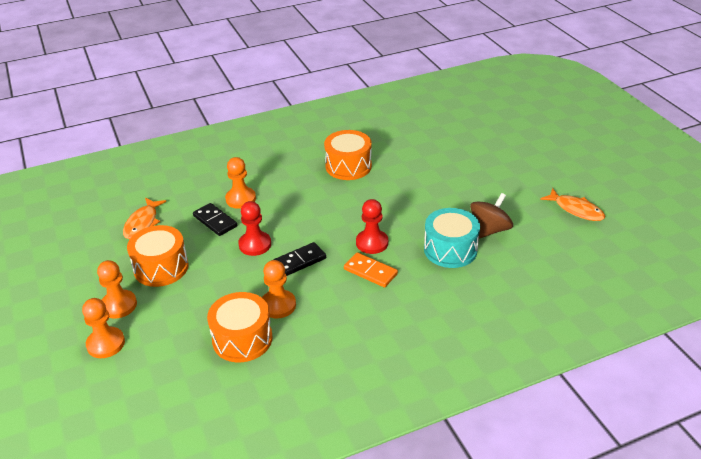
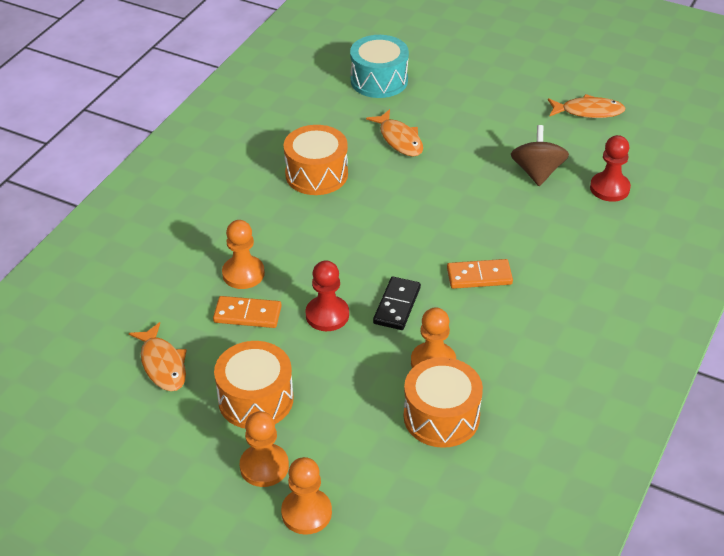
camera: 40 degrees left, 5 degrees up
black domino [193,203,237,236] -> orange domino [213,296,282,328]
red pawn [356,199,388,254] -> red pawn moved to [590,135,631,202]
turquoise drum [424,208,480,268] -> turquoise drum moved to [350,35,409,98]
none -> orange fish [366,109,423,157]

